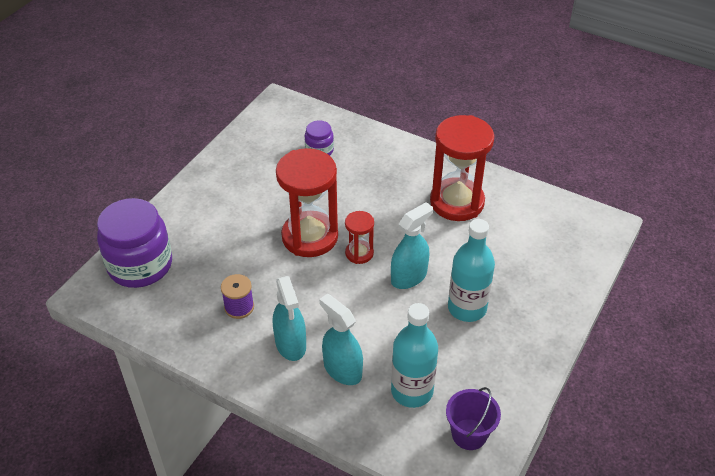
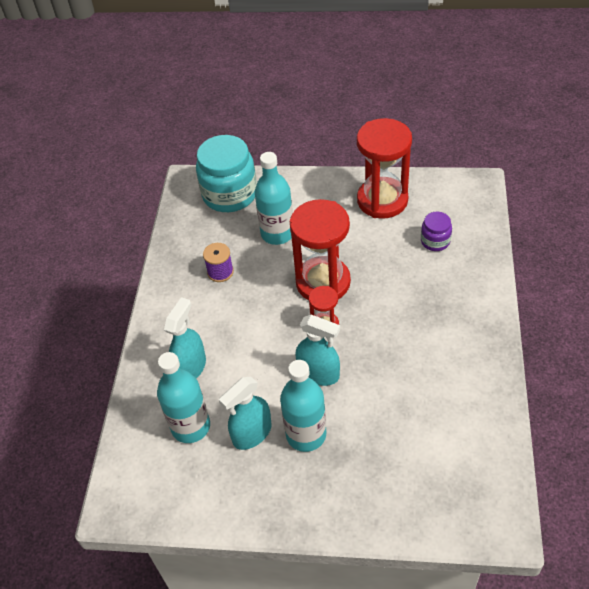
camera: 70 degrees right, 5 degrees up
purple jar [97,198,172,288] -> turquoise jar [196,135,257,212]
turquoise spray bottle [273,276,306,361] -> turquoise spray bottle moved to [219,377,271,450]
red hourglass [430,115,494,221] -> red hourglass moved to [357,118,412,219]
purple bucket [446,387,501,450] -> none
none -> turquoise bottle [255,152,293,245]

